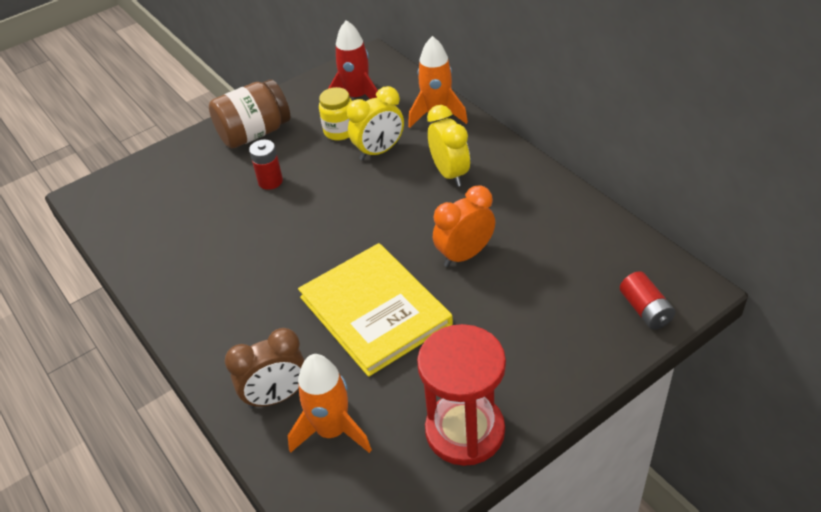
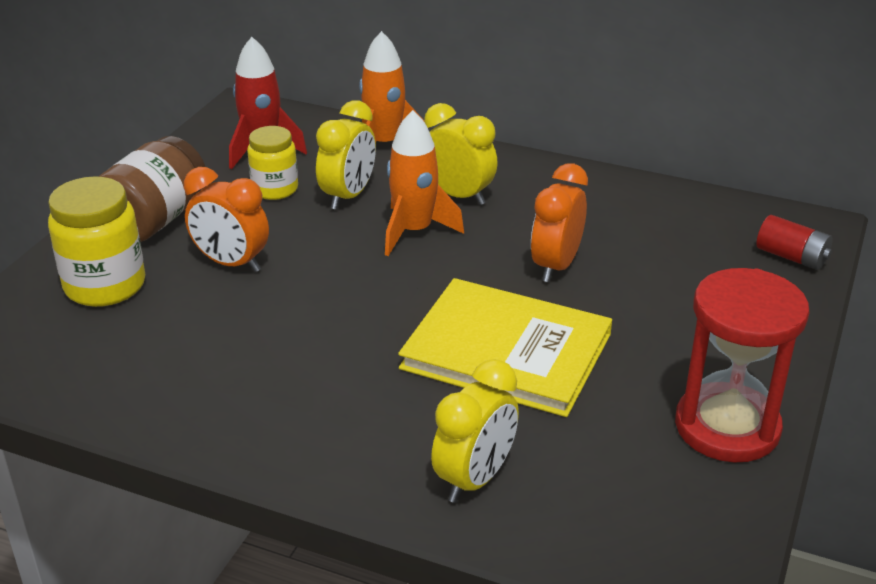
camera: 35 degrees left, 10 degrees down
brown clock [225,328,304,409] -> yellow clock [431,359,519,503]
red battery [249,140,283,190] -> orange clock [184,167,269,272]
orange rocket [288,354,372,453] -> orange rocket moved to [385,110,464,256]
none -> yellow jar [48,176,145,307]

